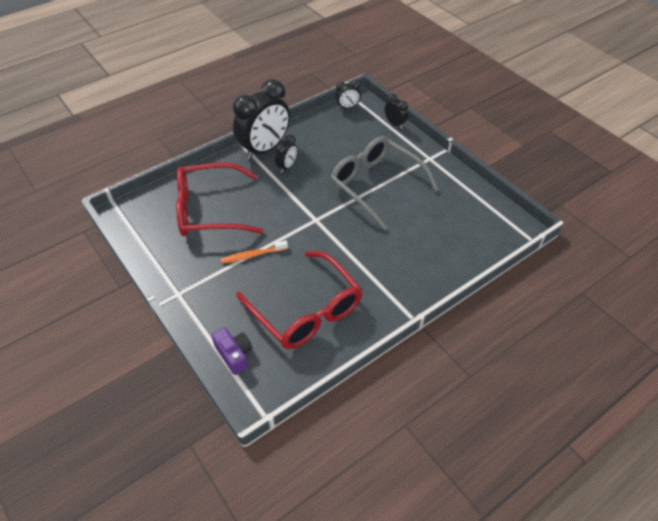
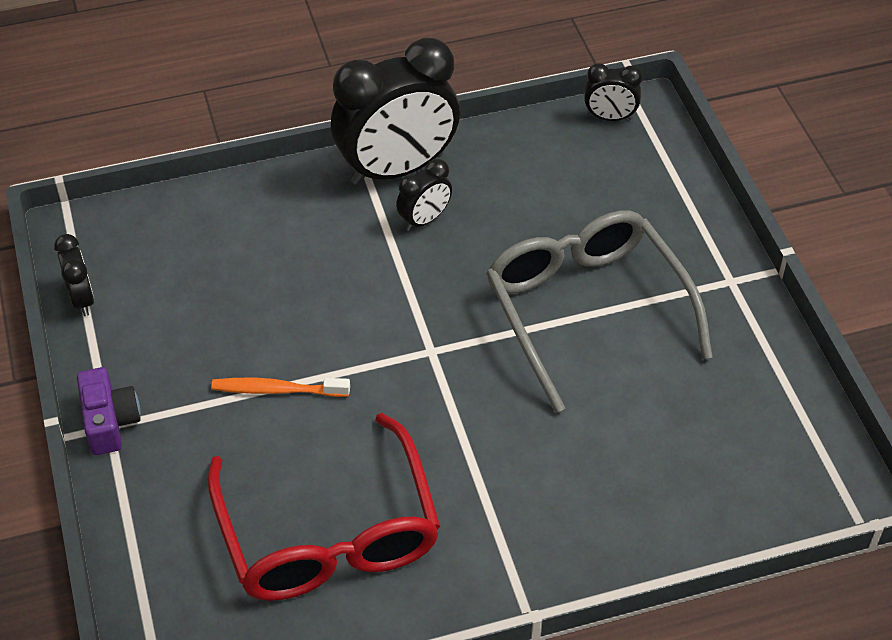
camera: 20 degrees right, 0 degrees up
red glasses [176,162,263,236] -> none
purple camera [211,327,253,375] -> purple camera moved to [77,367,141,455]
black clock [385,94,408,129] -> black clock moved to [54,234,94,316]

